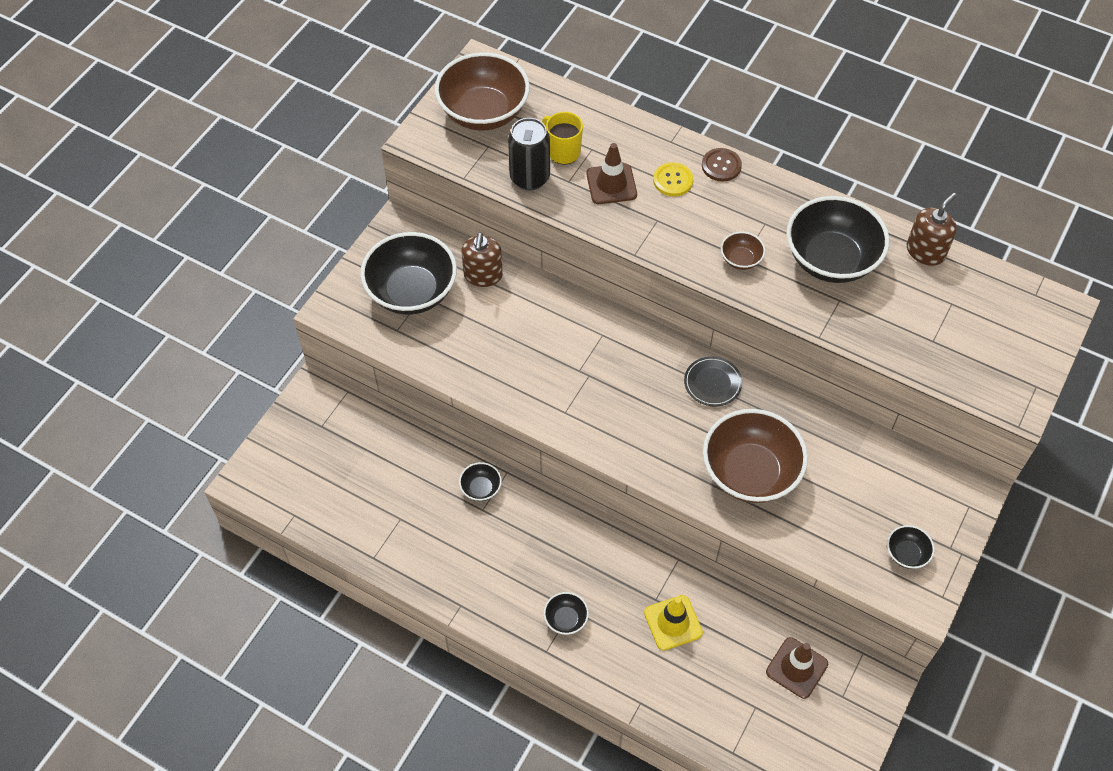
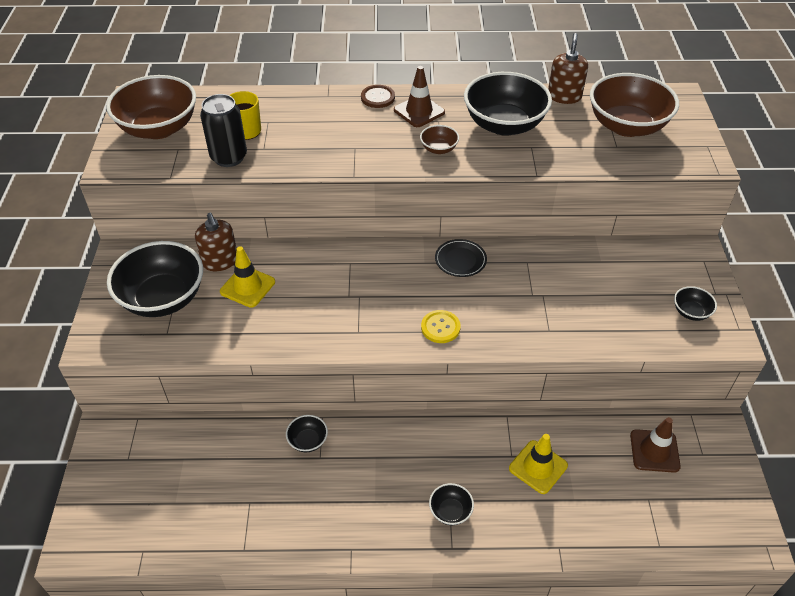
camera: 30 degrees left, 10 degrees down
brown traffic cone [586,143,637,204] -> brown traffic cone moved to [394,66,445,127]
yellow button [653,162,693,196] -> yellow button moved to [421,310,461,343]
brown bowl [703,409,808,503] -> brown bowl moved to [590,73,679,137]
none -> yellow traffic cone [220,246,275,308]

